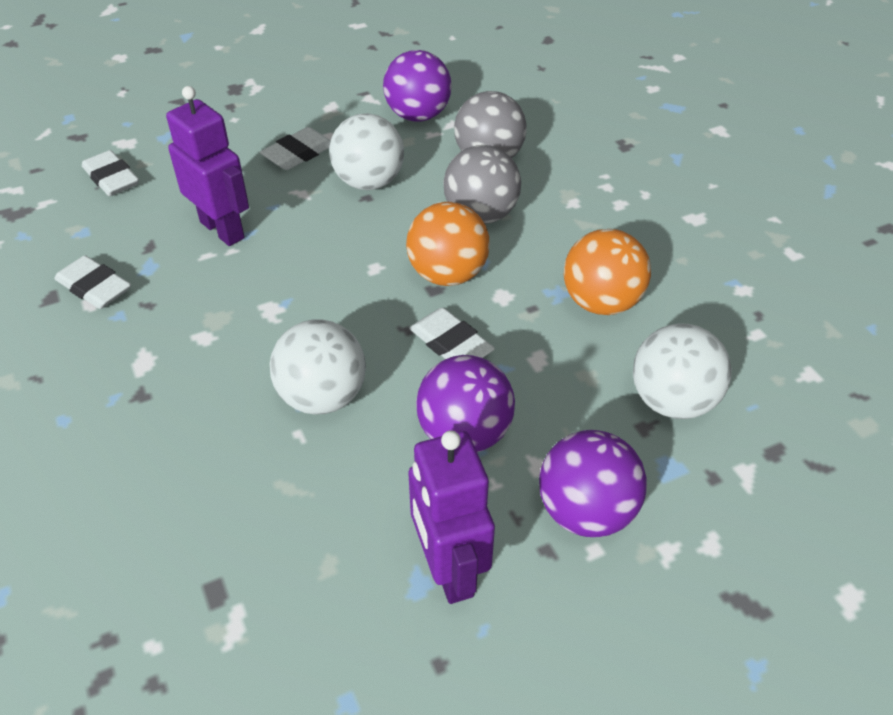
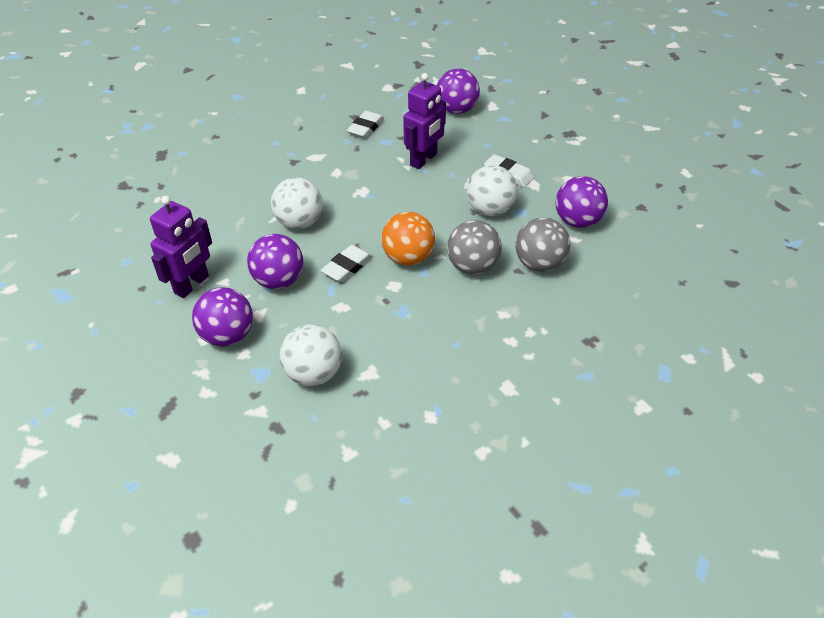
camera: 80 degrees right, 0 degrees up
white eraser [82,150,139,196] -> purple ball [437,68,480,114]
purple robot [409,430,495,604] -> purple robot turned 150 degrees clockwise [150,196,212,298]
orange ball [563,229,651,315] -> none

